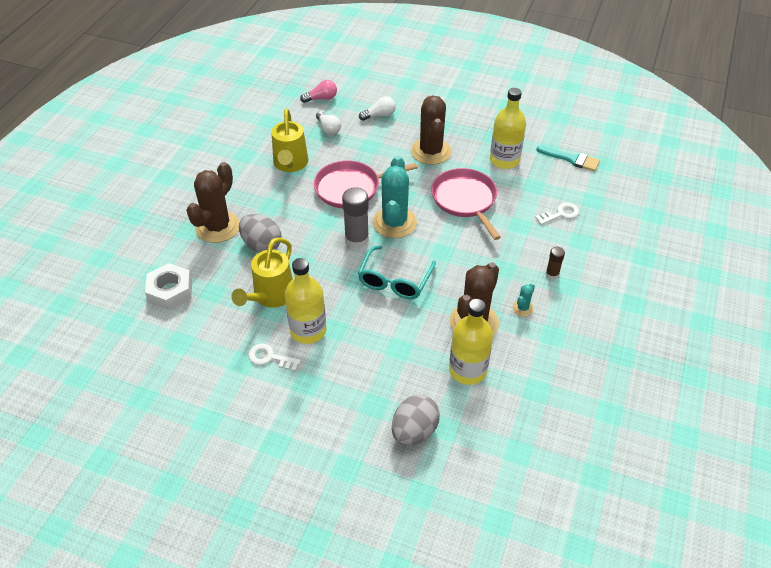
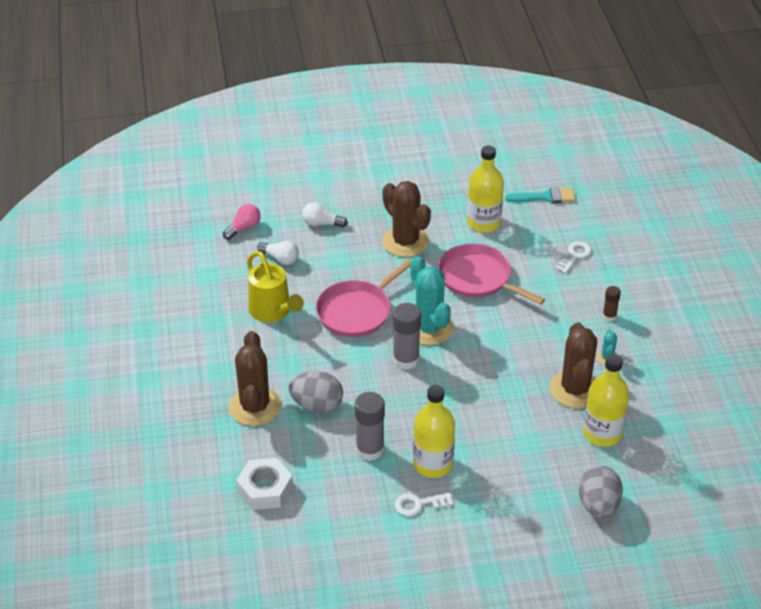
camera: 30 degrees left, 5 degrees down
yellow watering can [231,238,293,308] -> grey glue stick [355,392,385,461]
turquoise glasses [358,246,436,299] -> none
white light bulb [359,96,396,121] -> white light bulb turned 120 degrees counterclockwise [302,202,348,228]

